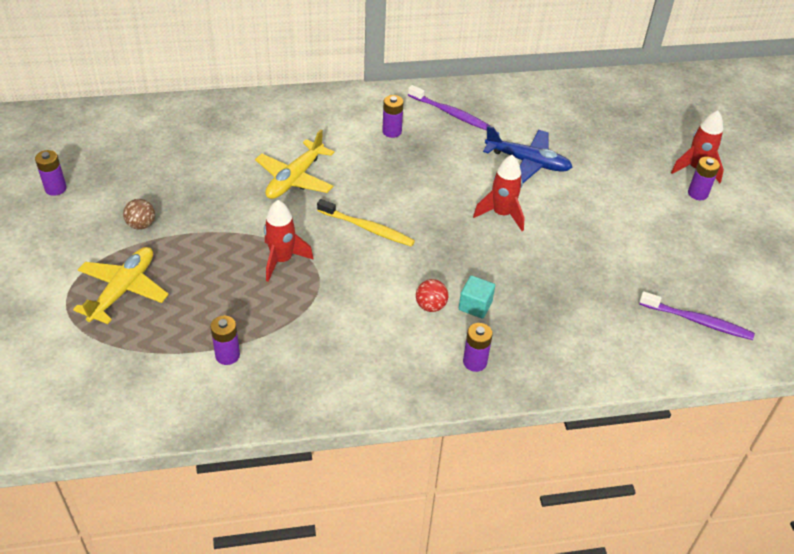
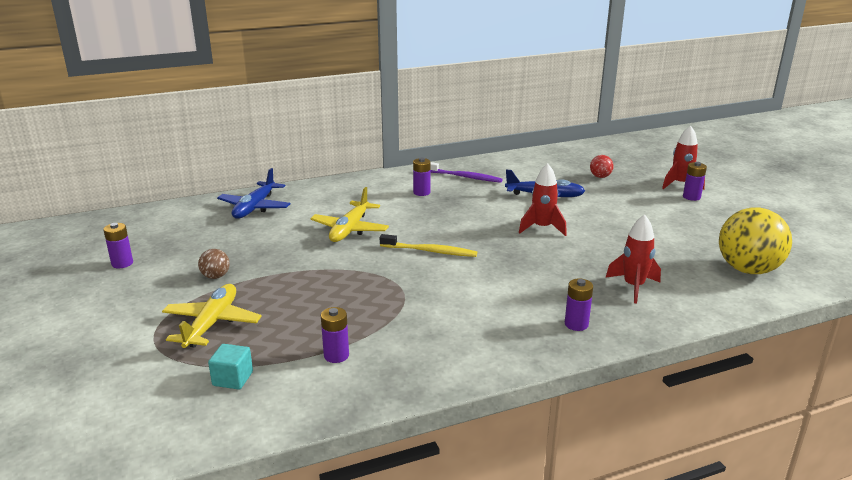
camera: 10 degrees left, 20 degrees down
red rocket [264,200,314,282] -> red rocket moved to [606,214,661,304]
red ball [416,279,448,312] -> red ball moved to [590,155,614,178]
turquoise cube [459,275,495,319] -> turquoise cube moved to [208,344,253,390]
purple toothbrush [639,291,755,340] -> yellow ball [719,207,792,274]
none -> blue plane [217,168,290,219]

